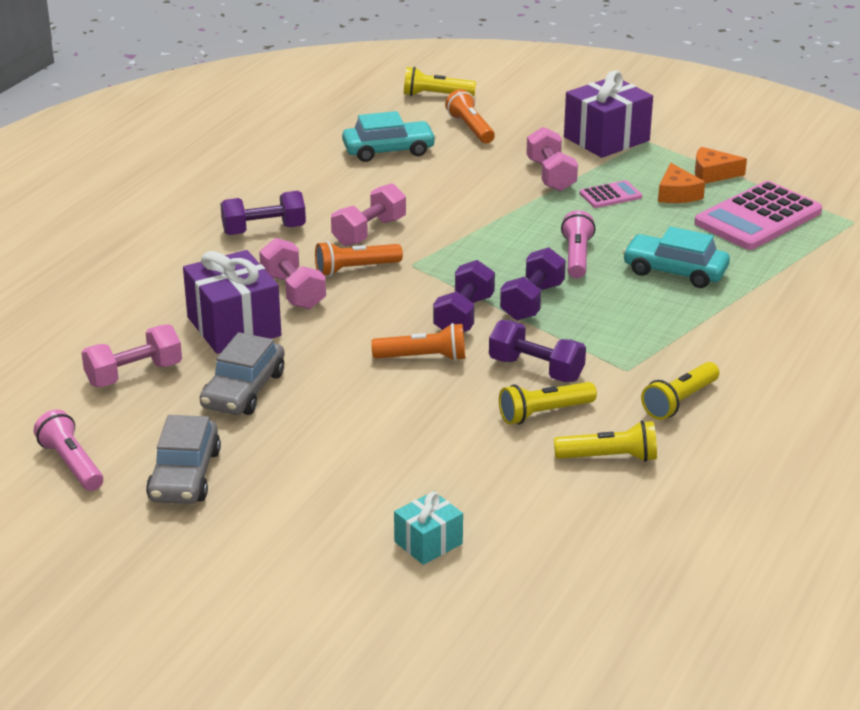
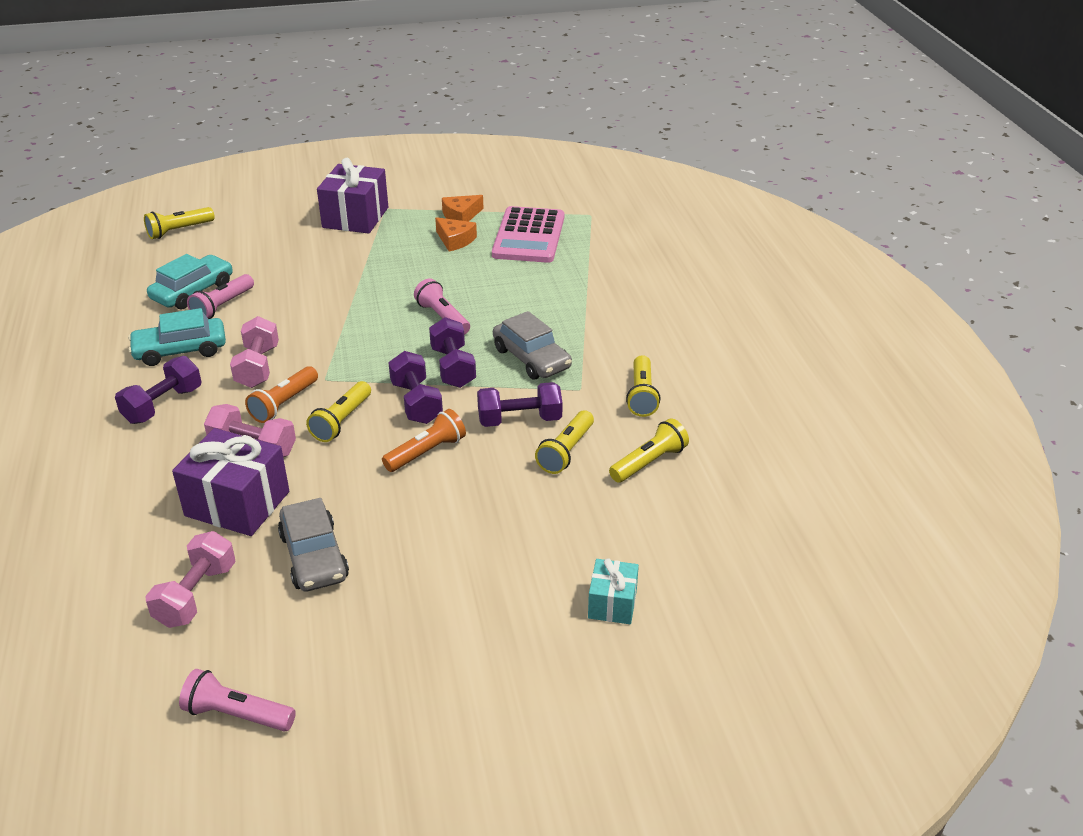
camera: 40 degrees left, 5 degrees up
grey car [146,415,221,504] -> grey car moved to [493,311,572,379]
orange flashlight [445,89,495,143] -> none
pink dumbbell [526,127,578,192] -> none
pink calculator [580,180,642,208] -> none
turquoise car [623,226,730,288] -> turquoise car moved to [128,308,226,366]
none -> pink flashlight [187,274,254,319]
none -> yellow flashlight [306,381,371,442]

